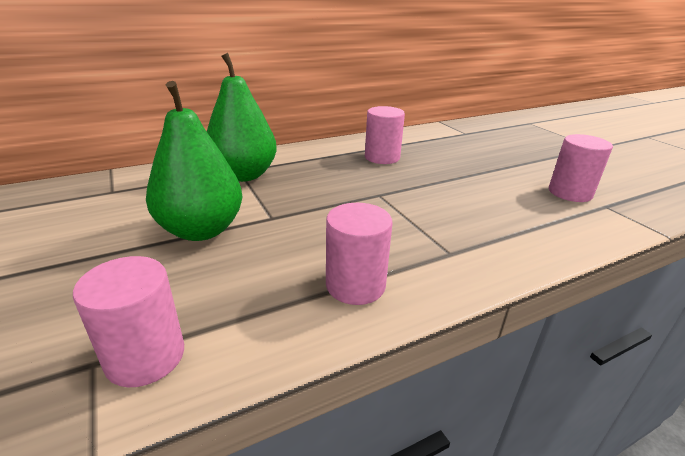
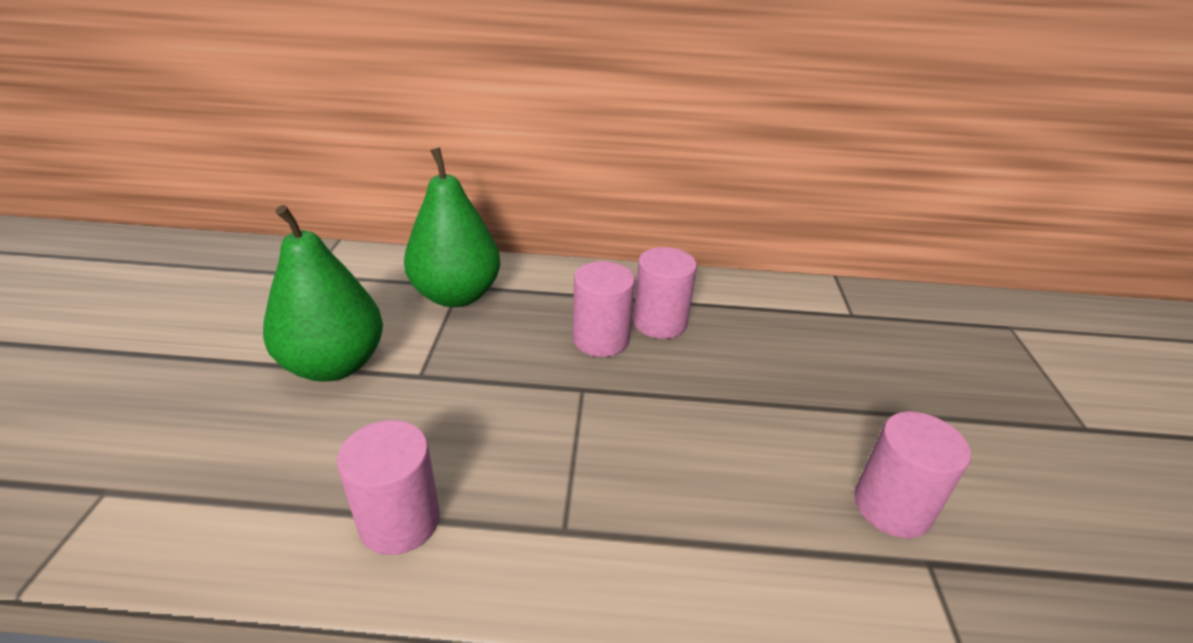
camera: 30 degrees right, 5 degrees up
pink cylinder [73,256,184,387] -> pink cylinder moved to [573,261,635,357]

